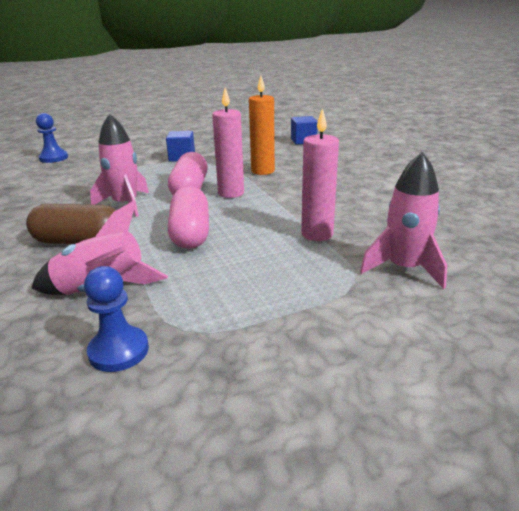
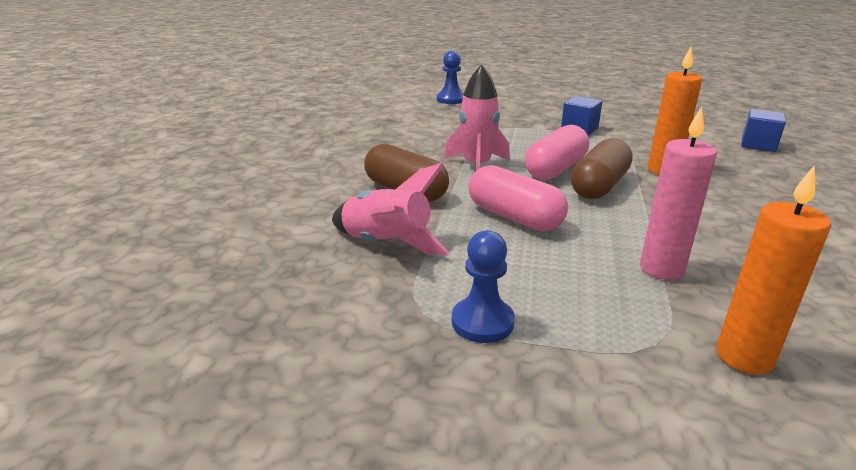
camera: 35 degrees right, 0 degrees up
blue pawn [84,266,149,372] -> blue pawn moved to [452,230,515,343]
pink capsule [168,186,209,249] -> pink capsule turned 75 degrees counterclockwise [469,165,568,231]
pink candle [212,88,244,198] -> brown capsule [571,138,633,199]
pink rocket [360,152,447,289] -> orange candle [716,166,831,374]

